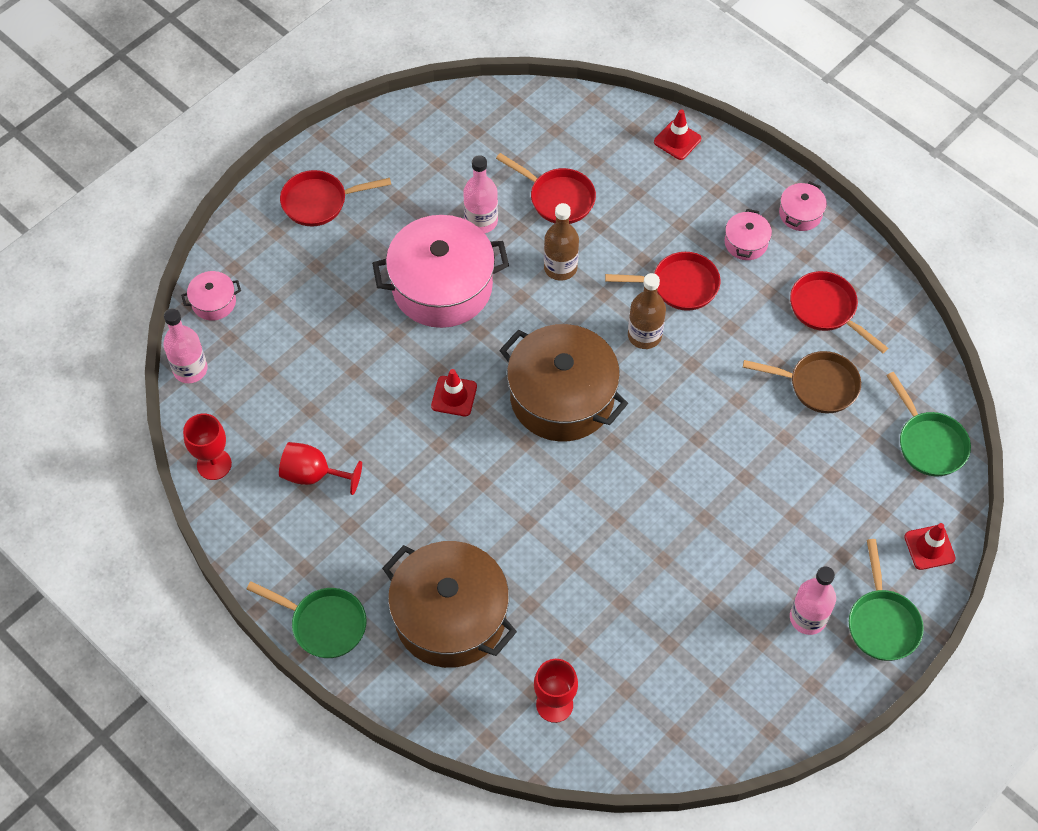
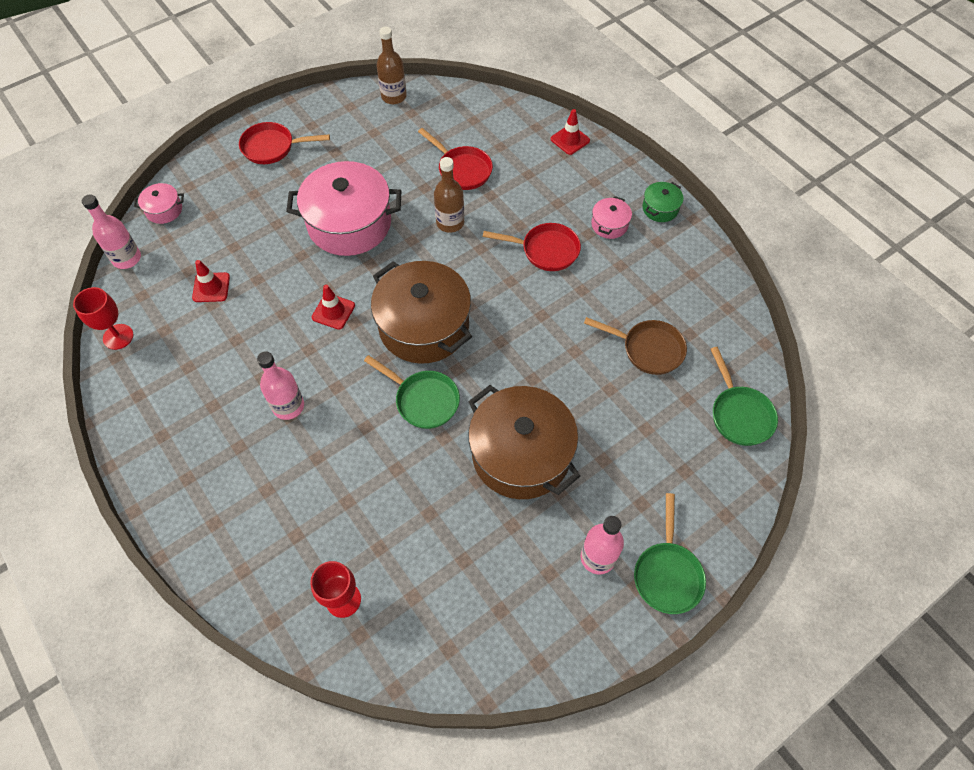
camera: 10 degrees right, 0 degrees up
green pan [247,581,367,658] -> green pan moved to [364,355,460,429]
red goblet [279,442,362,495] -> none
brown pot [382,541,517,668] -> brown pot moved to [468,385,580,499]
pink bottle [463,155,498,233] -> pink bottle moved to [257,351,304,420]
brown bottle [628,273,666,349] -> brown bottle moved to [377,27,407,104]
pink pot [779,181,827,231] -> green pot [642,182,684,222]
red pan [790,271,888,353] -> none
red traffic cone [904,523,956,570] -> red traffic cone moved to [192,260,230,302]

